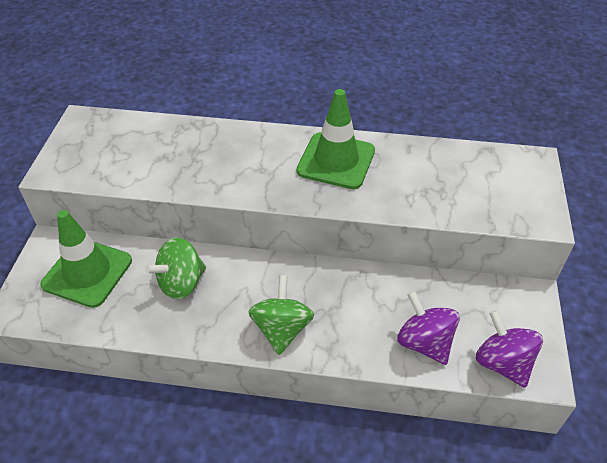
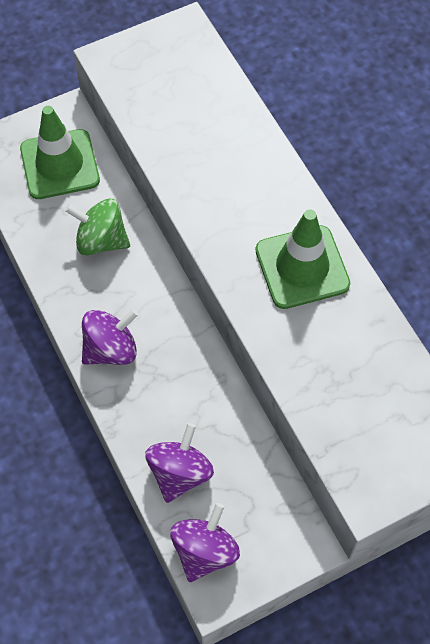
camera: 55 degrees right, 15 degrees up
green spinning top [249,275,314,355] -> purple spinning top [82,309,139,365]

